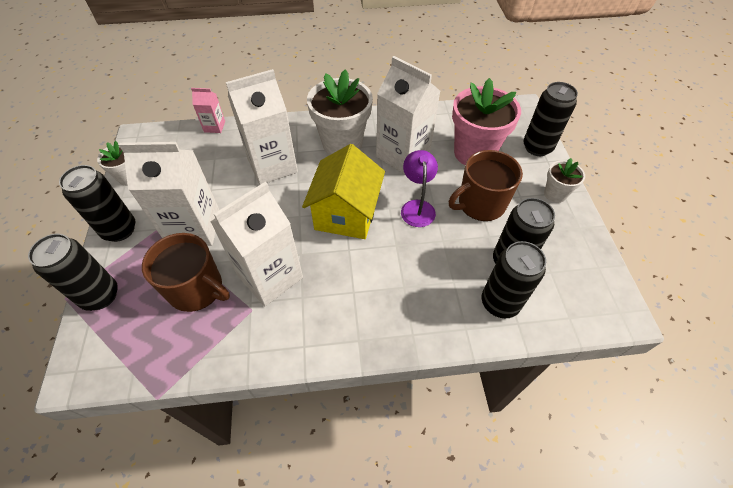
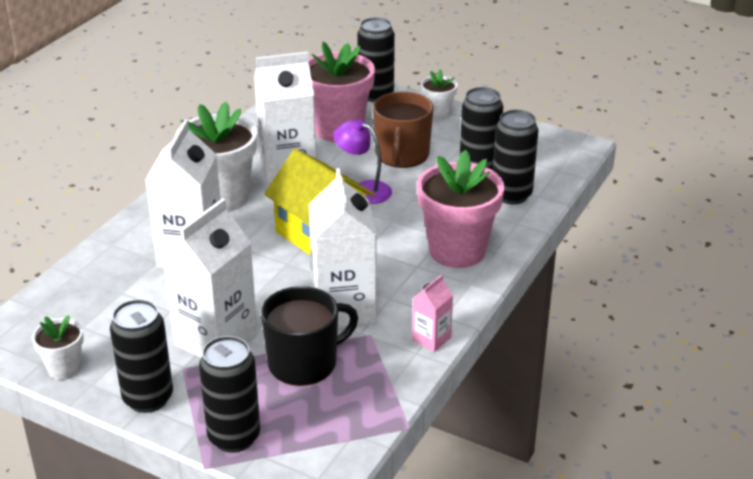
camera: 55 degrees left, 20 degrees down
brown mug [142,233,230,312] -> black mug [261,286,358,386]
pink carton [191,88,225,133] -> pink carton moved to [412,275,453,352]
none -> pink flower pot [417,150,504,268]

